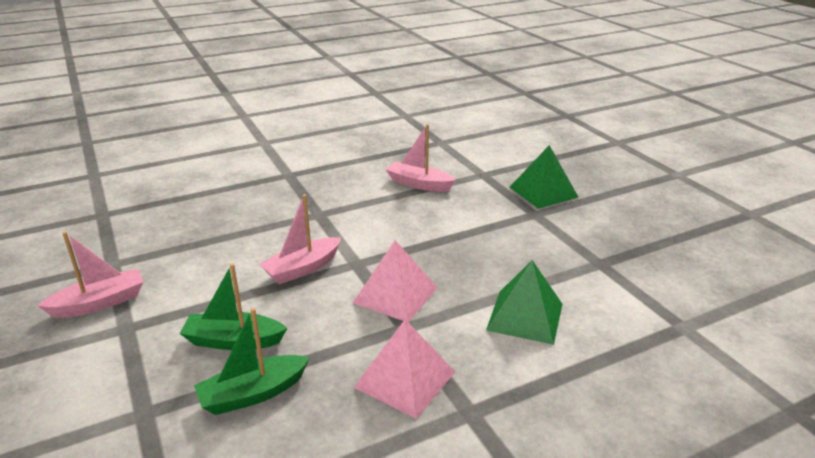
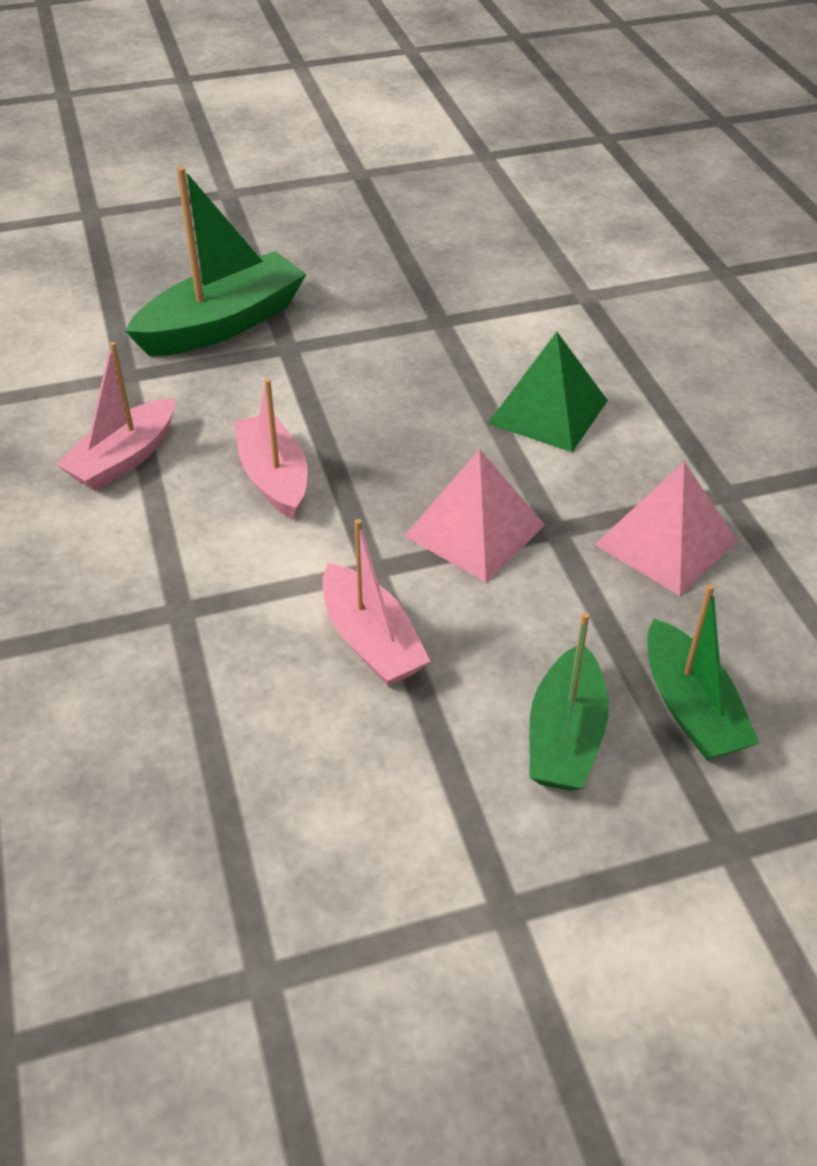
camera: 80 degrees left, 15 degrees up
pink boat [37,232,143,318] -> pink boat moved to [234,378,308,519]
green pyramid [510,145,579,209] -> green boat [125,166,306,356]

